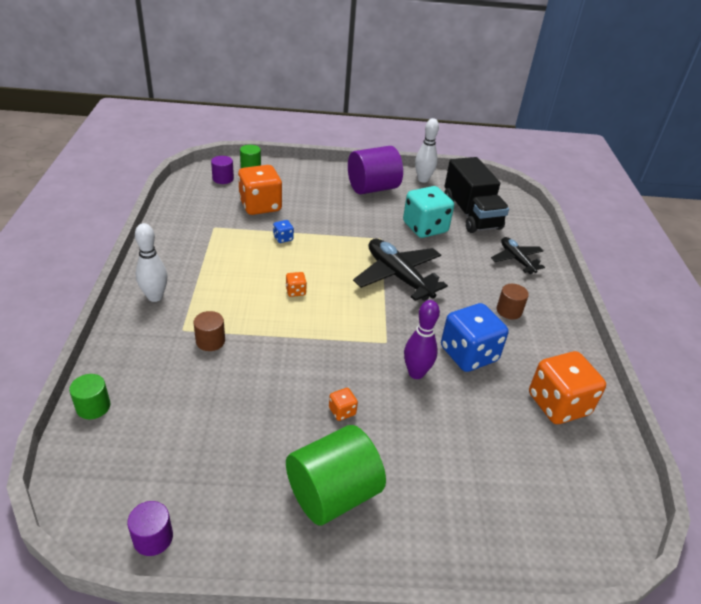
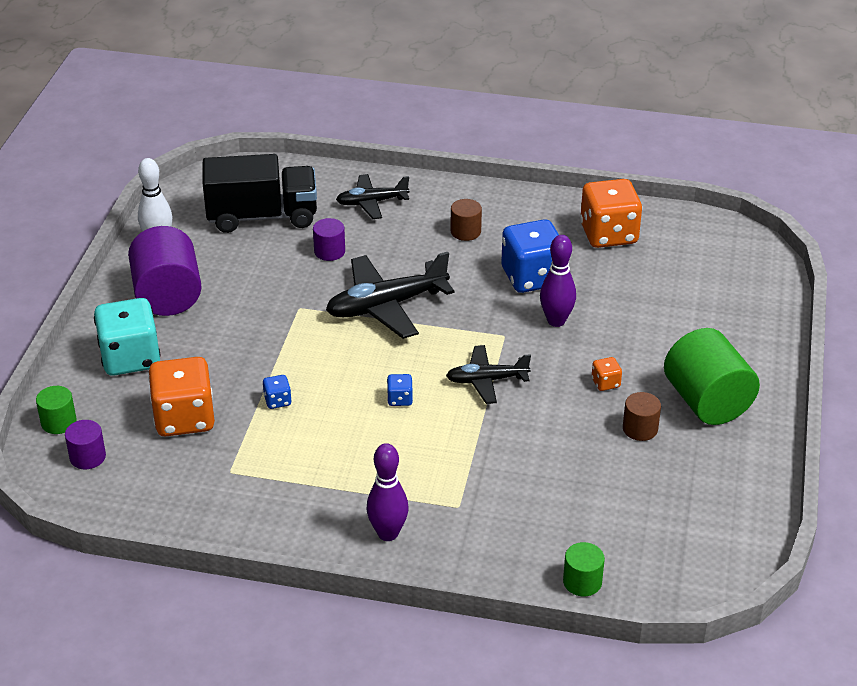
camera: 75 degrees left, 0 degrees up
purple cylinder [127,501,173,556] -> purple cylinder moved to [313,218,345,261]
white bowling pin [135,223,167,302] -> purple bowling pin [366,443,409,541]
brown cylinder [194,311,225,351] -> brown cylinder moved to [623,392,661,441]
orange dice [286,272,307,297] -> blue dice [387,374,413,406]
turquoise dice [403,186,454,238] -> turquoise dice moved to [94,298,161,376]
none -> black plane [446,345,531,404]

